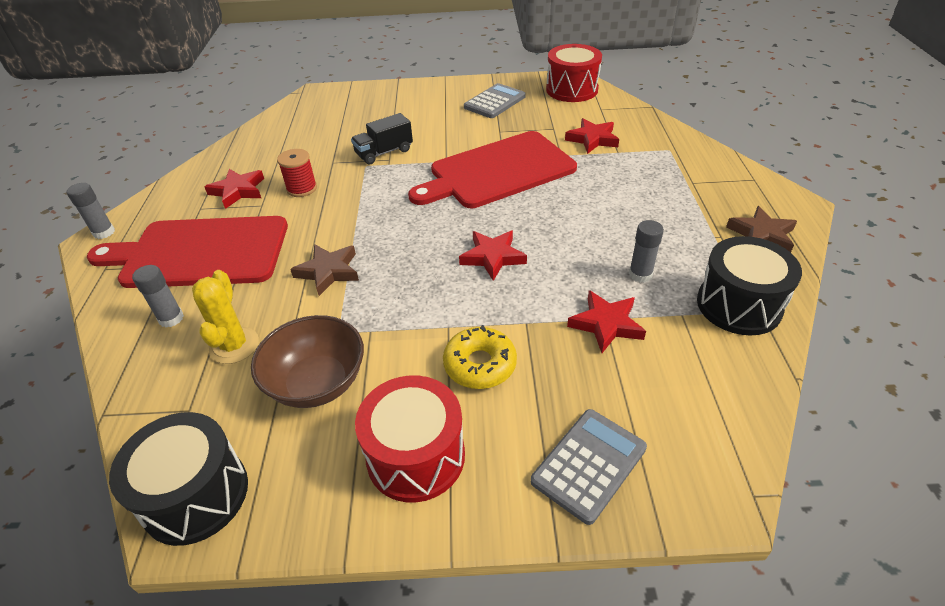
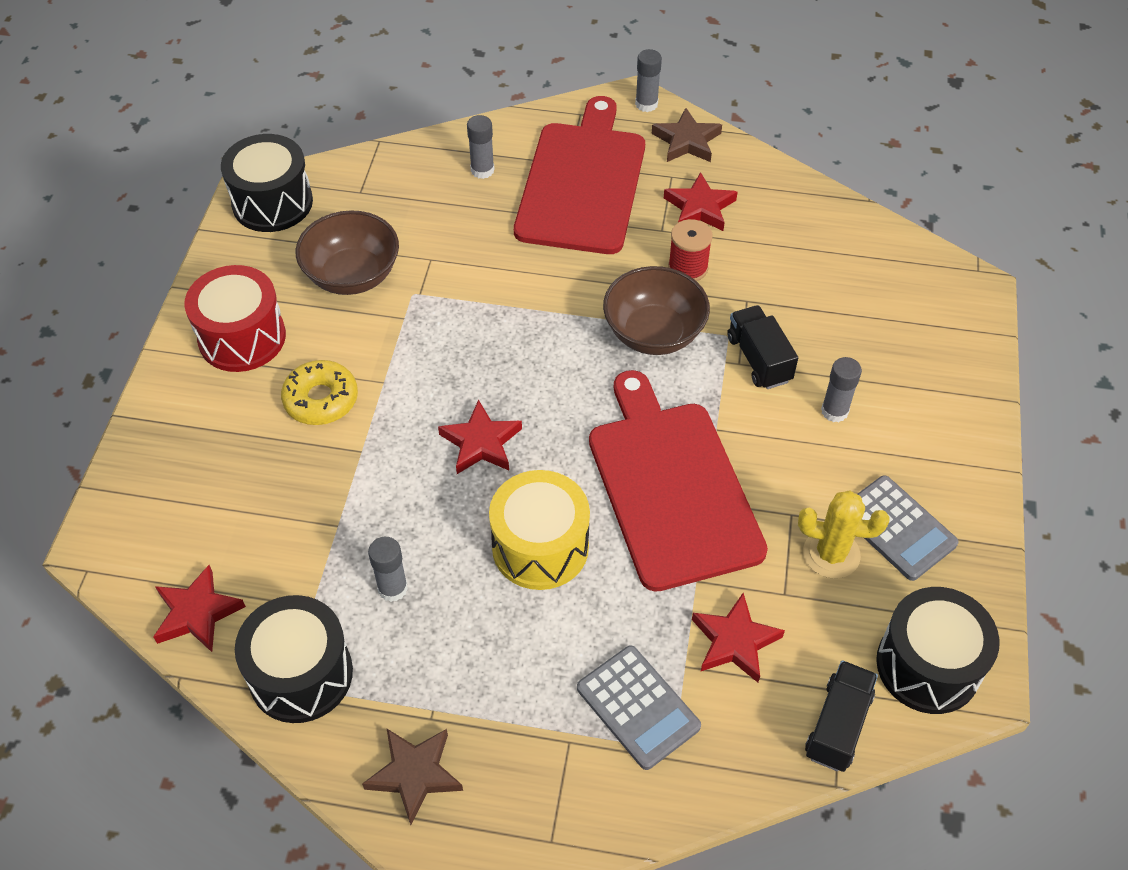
camera: 100 degrees right, 10 degrees up
yellow cactus [192,270,259,364] -> yellow cactus moved to [798,491,890,578]
brown star [290,244,359,296] -> brown star moved to [652,108,722,162]
grey calculator [531,409,647,525] -> grey calculator moved to [577,645,701,770]
red drum [546,44,602,102] -> black drum [876,587,1000,714]
red star [567,290,646,353] -> red star moved to [153,565,246,652]
none -> yellow drum [489,470,590,590]
none -> brown bowl [603,266,710,355]
none -> black truck [805,660,878,772]
none -> grey glue stick [821,357,862,422]

